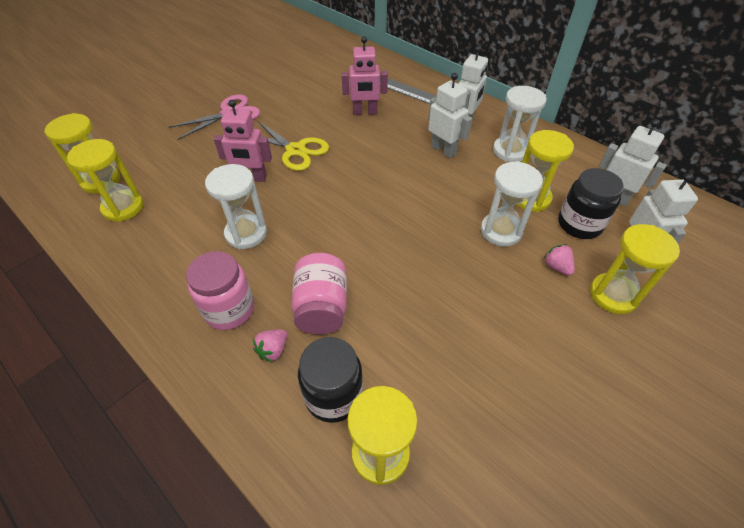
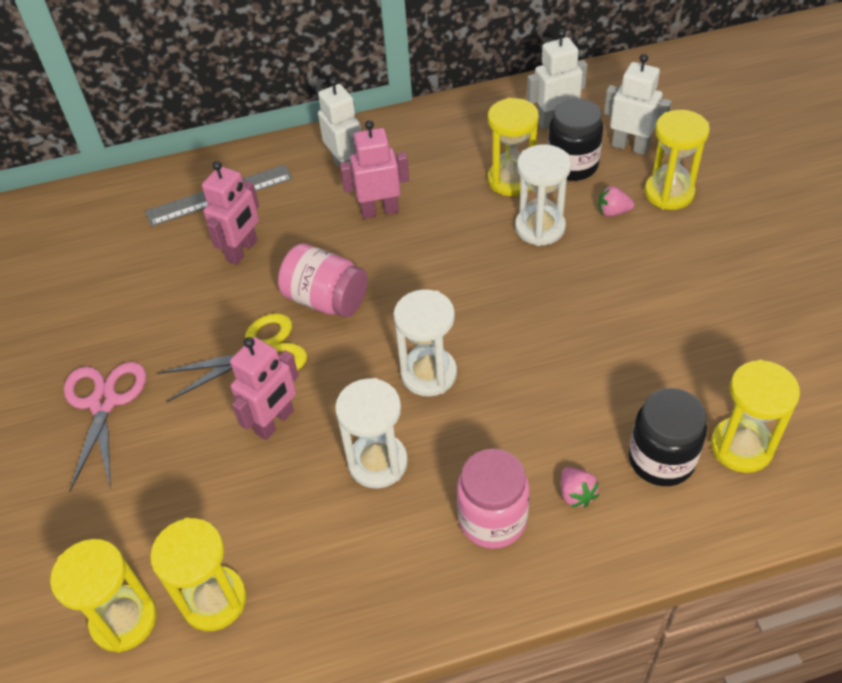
camera: 55 degrees left, 0 degrees up
pink jar [292,253,347,335] -> pink jar moved to [278,244,368,317]
white robot [428,73,472,158] -> pink robot [340,120,409,219]
white hourglass [493,86,547,162] -> white hourglass moved to [394,289,457,397]

